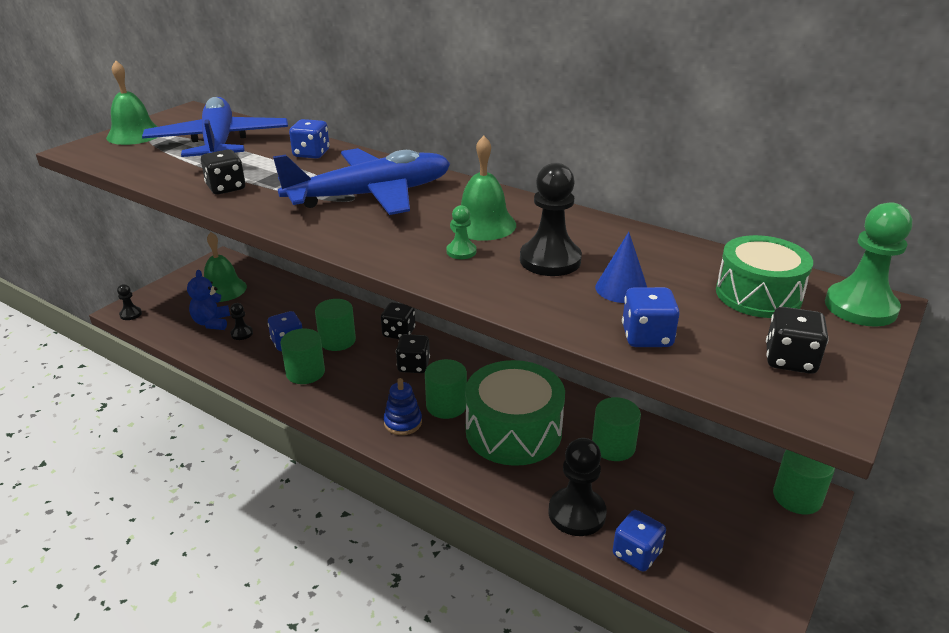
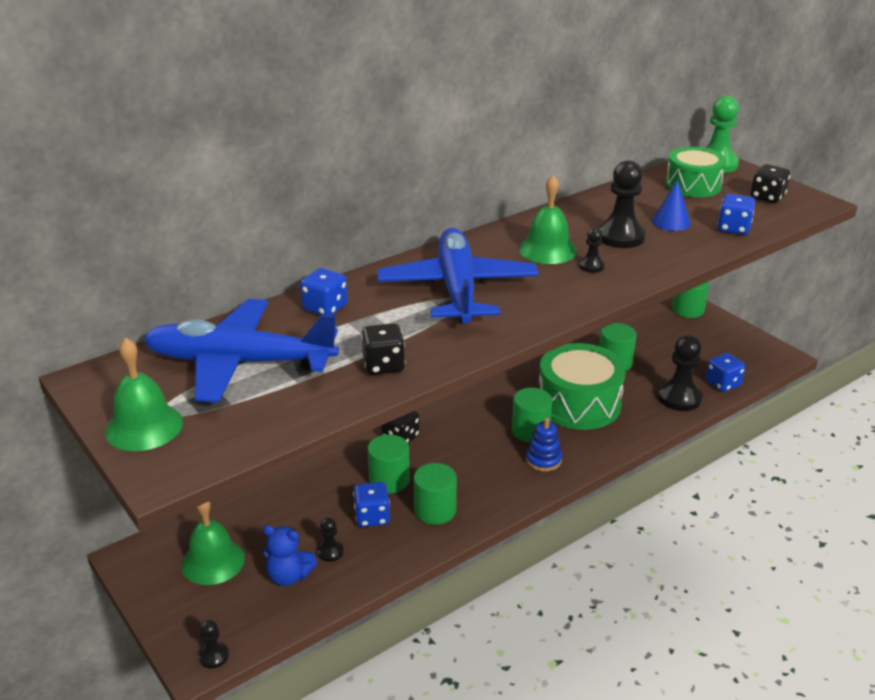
camera: 70 degrees left, 0 degrees up
black dice [396,334,430,373] -> none
green pawn [446,205,477,259] -> black pawn [579,228,605,273]

